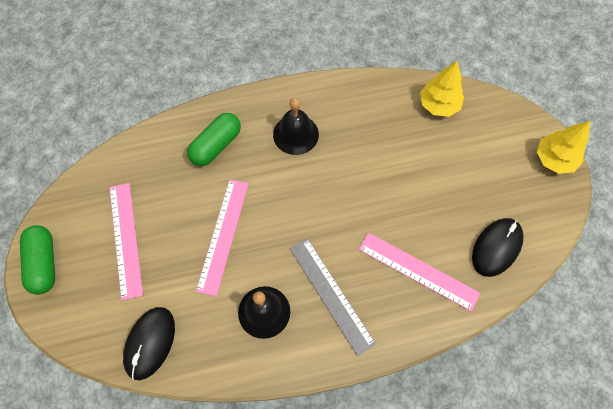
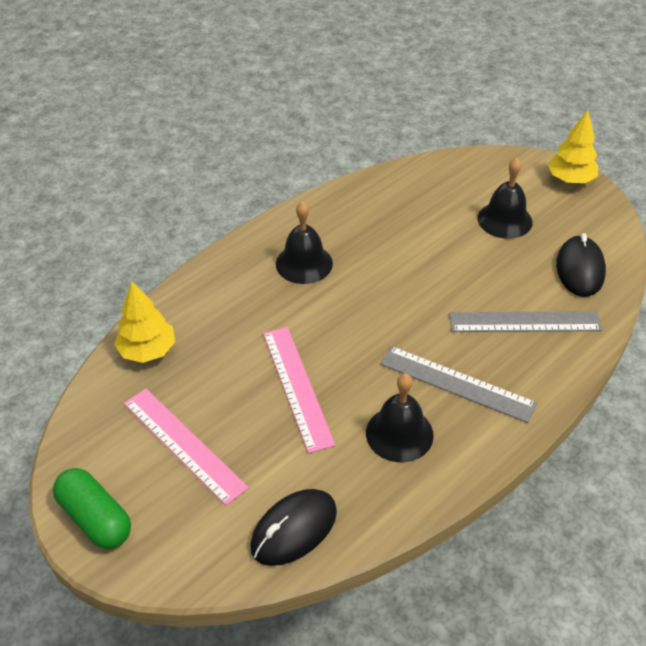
camera: 30 degrees left, 20 degrees down
black mouse [123,307,175,380] -> black mouse turned 60 degrees clockwise [250,489,337,566]
green capsule [187,113,241,166] -> none
pink ruler [359,233,480,312] -> grey ruler [449,311,602,332]
yellow tree [420,61,464,117] -> yellow tree moved to [114,281,175,363]
none -> black bell [478,158,532,239]

